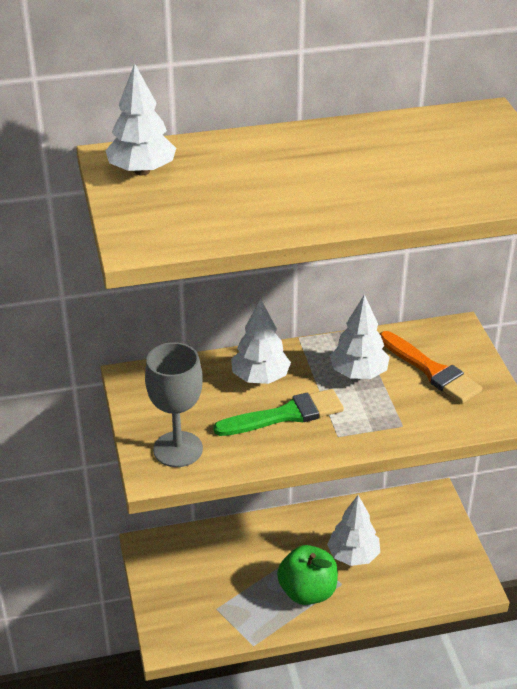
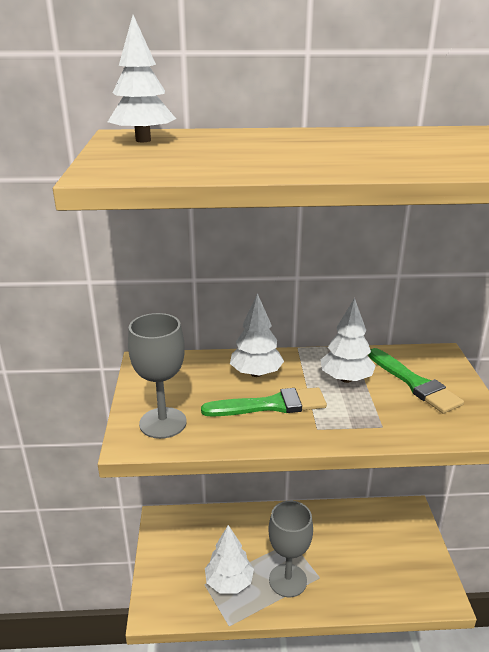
camera: 10 degrees right, 10 degrees down
green apple [277,545,338,605] -> grey goblet [268,501,313,597]
white tree [327,495,380,566] -> white tree moved to [205,525,254,594]
orange brush [380,331,483,404] -> green brush [368,348,464,413]

